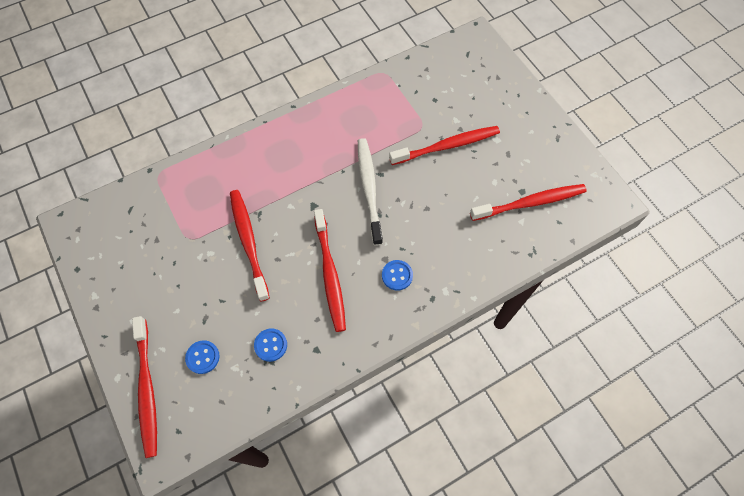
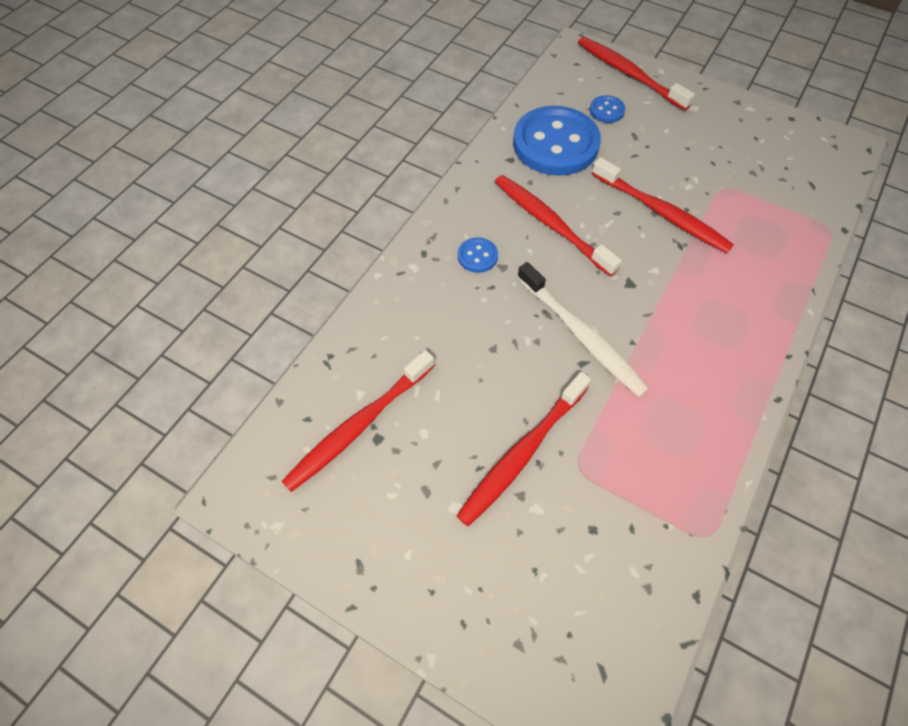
camera: 150 degrees right, 5 degrees down
blue button [254,328,287,362] -> blue button [513,106,601,176], size x2.38

